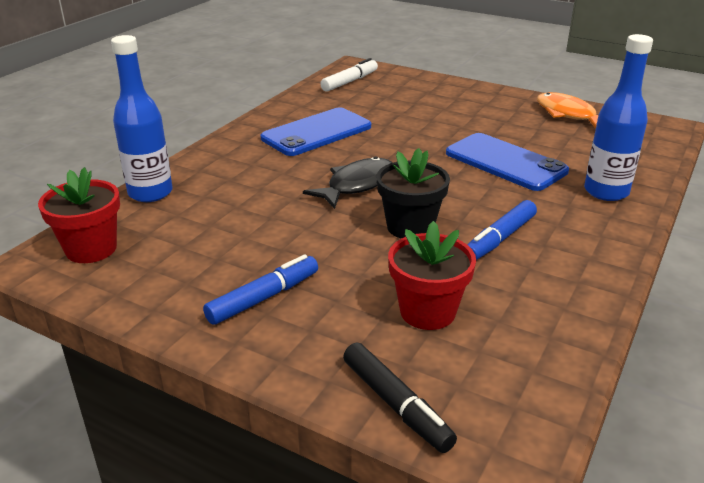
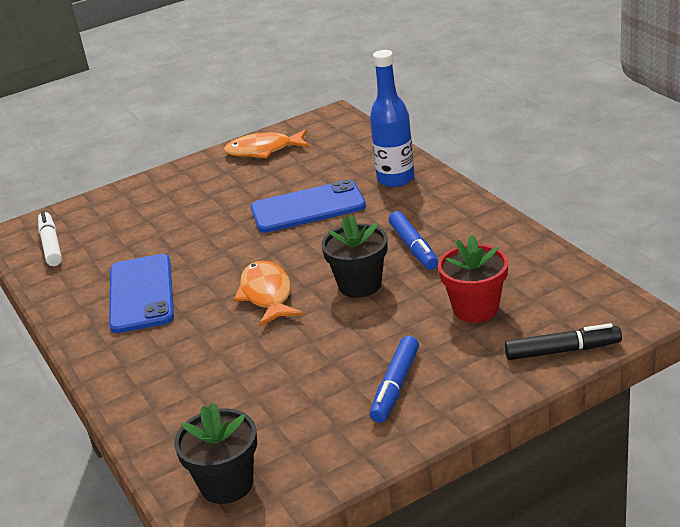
camera: 55 degrees left, 0 degrees up
red flower pot [38,167,120,263] -> black flower pot [174,403,257,504]
blue bottle [111,35,173,202] -> none
blue marker [203,254,318,325] -> blue marker turned 150 degrees counterclockwise [370,336,419,423]
black fish [303,157,392,209] -> orange fish [234,261,303,327]

